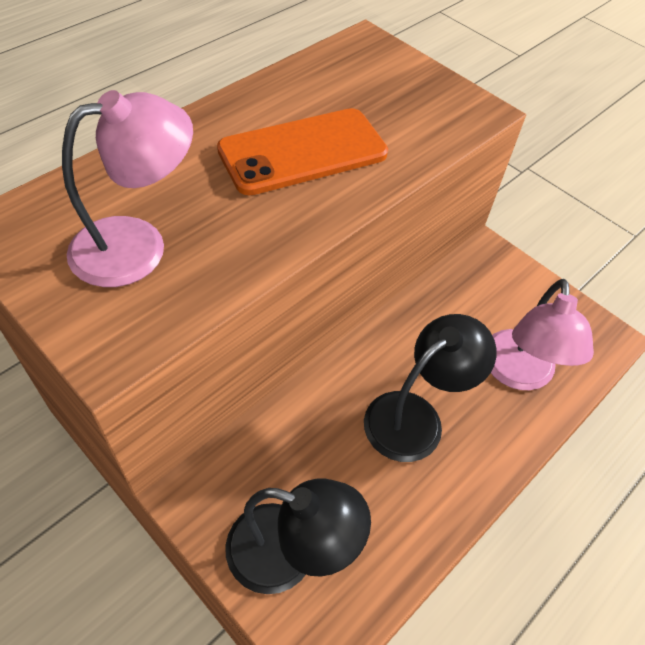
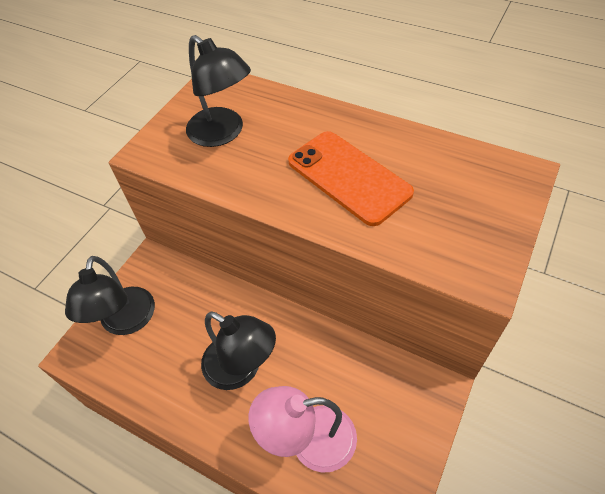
camera: 80 degrees right, 0 degrees up
pink lamp [62,90,193,287] -> black lamp [186,35,251,147]

